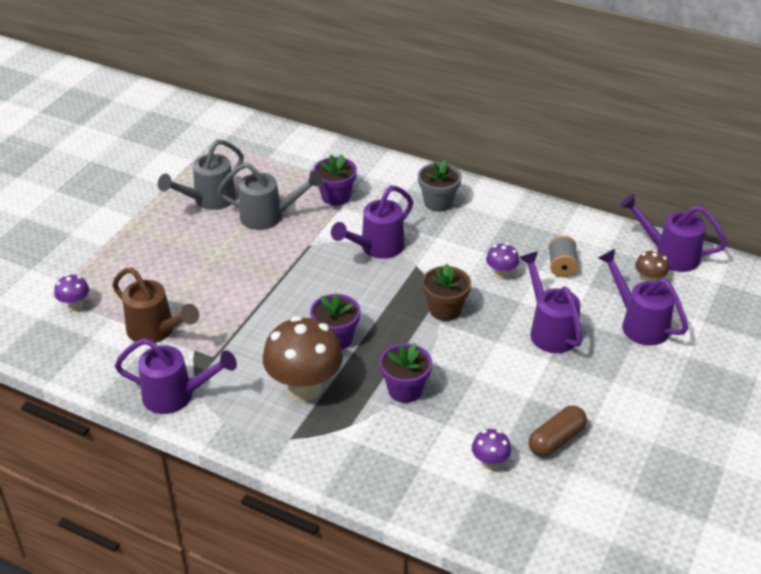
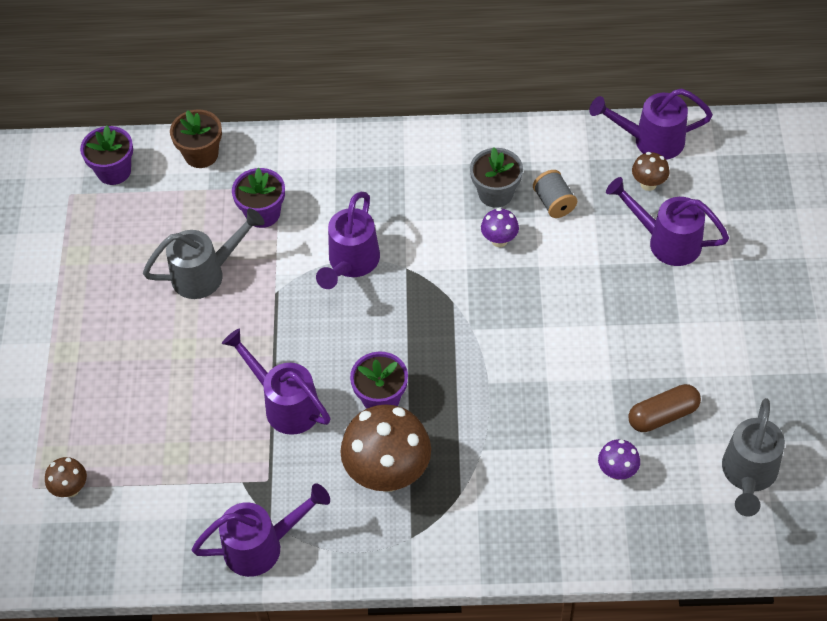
camera: 25 degrees left, 15 degrees up
purple mushroom [54,274,89,311] -> brown mushroom [45,457,87,497]
brown watering can [112,267,199,343] -> none
grey watering can [158,139,244,210] -> grey watering can moved to [722,398,785,517]
purple flower pot [380,343,432,403] -> purple flower pot moved to [80,125,133,185]
grey flower pot [418,160,462,212] -> grey flower pot moved to [470,147,523,208]
brown flower pot [422,264,471,321] -> brown flower pot moved to [170,110,222,168]
purple watering can [519,252,583,353] -> purple watering can moved to [222,329,330,435]
brown capsule [528,406,587,457] -> brown capsule turned 45 degrees clockwise [629,384,701,432]

